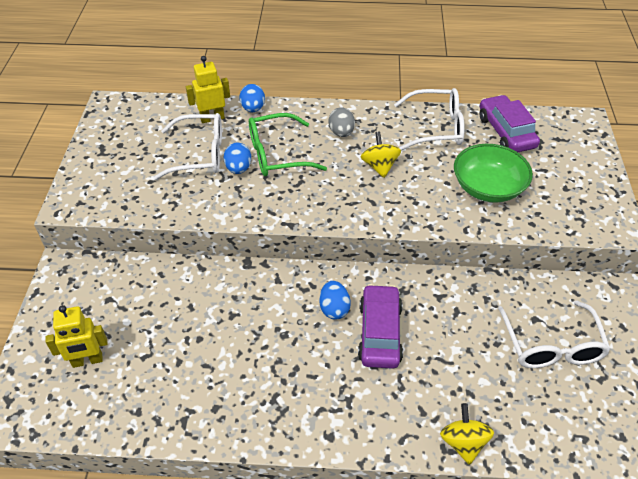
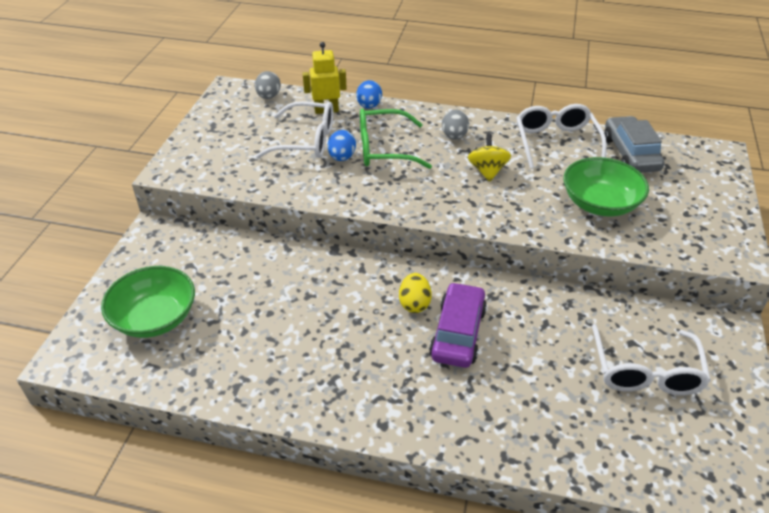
camera: 10 degrees right, 5 degrees down
yellow robot [45,305,107,368] -> green bowl [101,266,195,338]
blue egg [319,281,351,319] -> yellow egg [399,273,432,313]
white glasses [394,88,465,150] -> white glasses turned 105 degrees counterclockwise [516,104,607,169]
yellow spinning top [440,403,494,465] -> none
purple car [479,95,540,152] -> grey car [604,116,665,173]
none -> grey egg [255,71,281,99]

